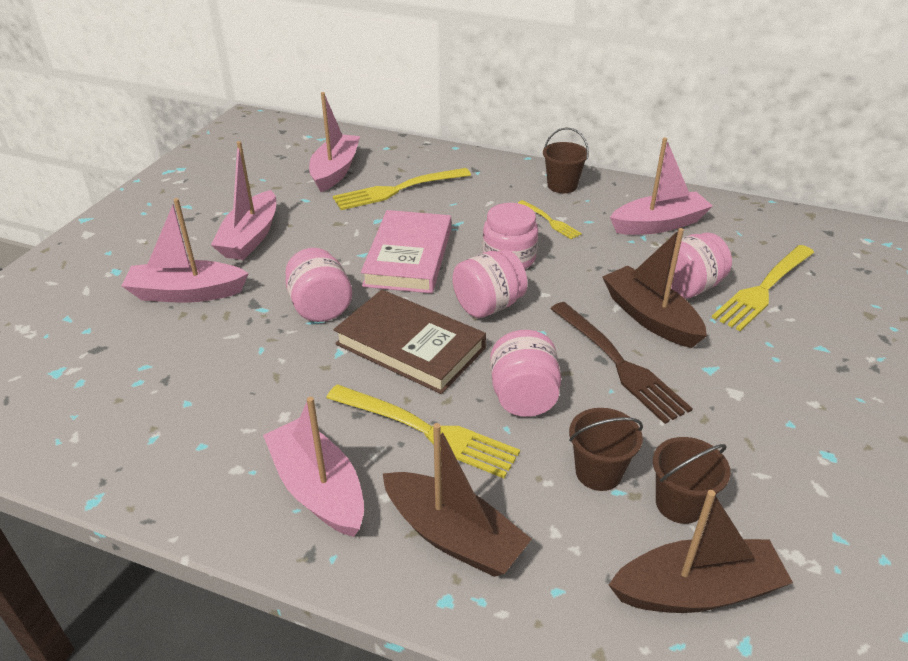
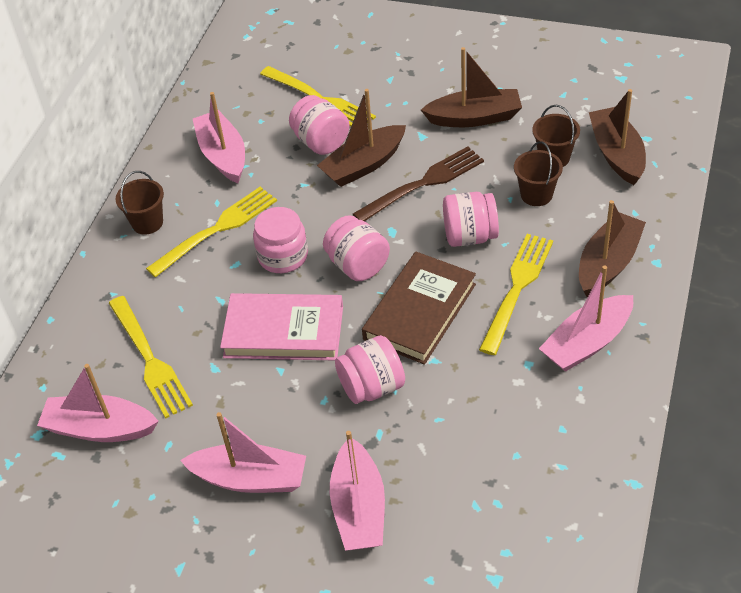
camera: 90 degrees left, 10 degrees up
yellow fork [518,200,582,240] -> yellow fork [146,187,277,278], size x1.86
none -> brown boat [421,47,522,127]

